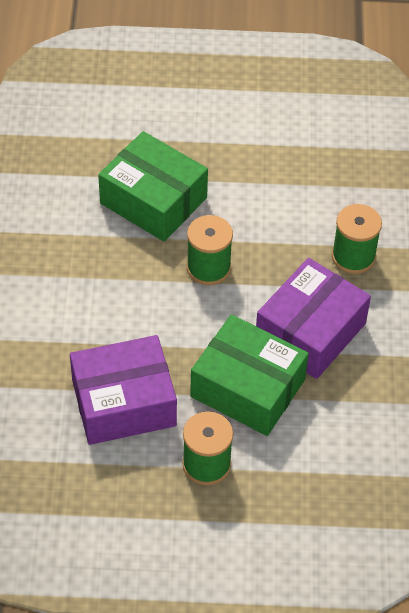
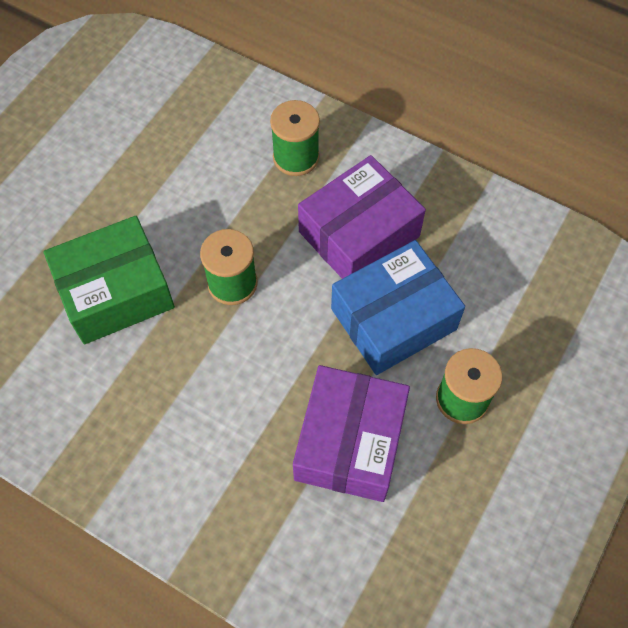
camera: 60 degrees left, 10 degrees up
green box [190,315,309,436] -> blue box [331,240,465,375]
purple box [256,258,371,379] -> purple box turned 75 degrees clockwise [298,155,426,279]

